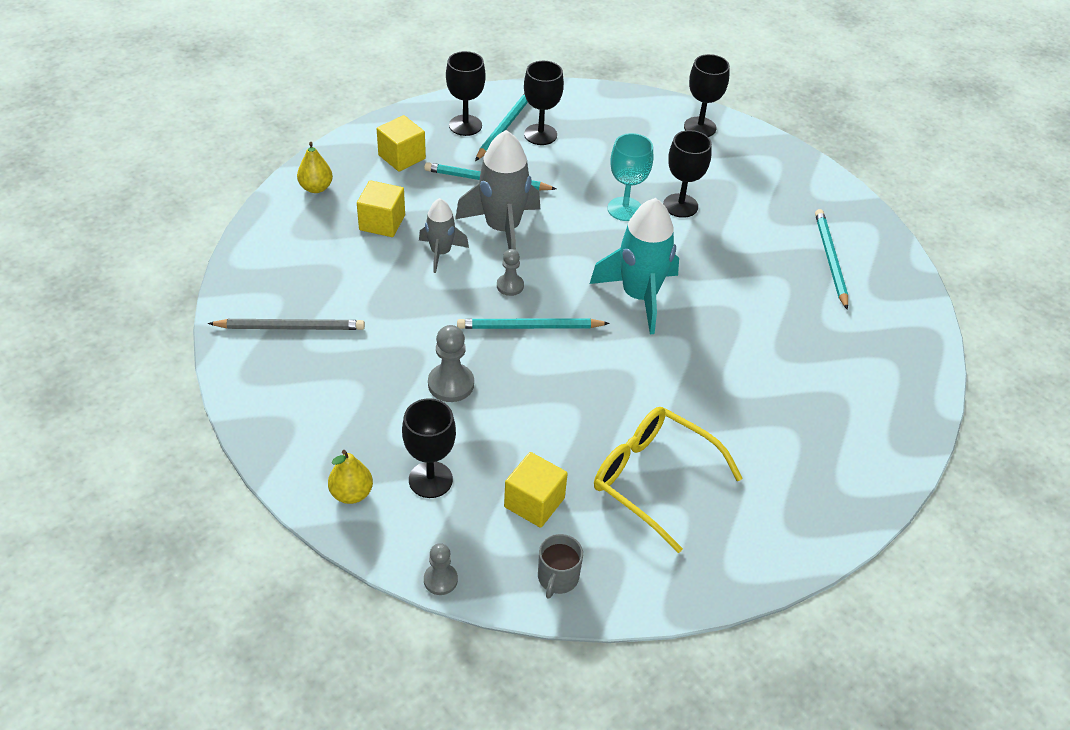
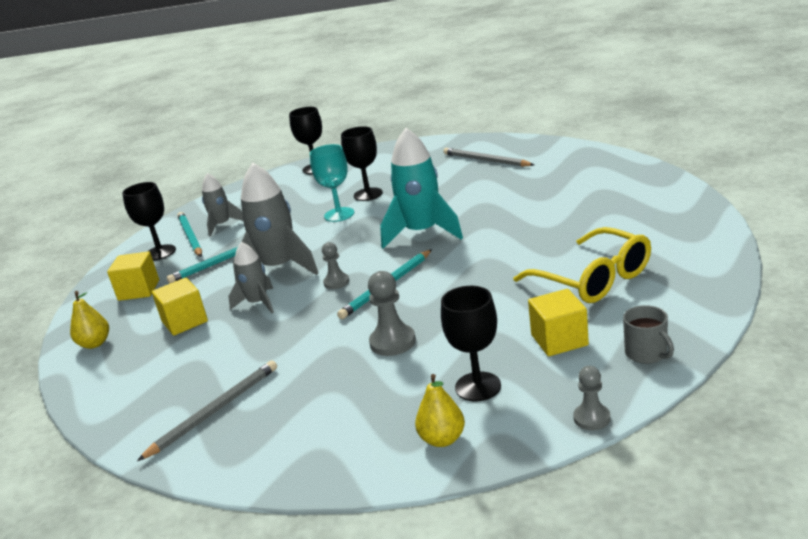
camera: 40 degrees left, 20 degrees down
black goblet [524,61,564,145] -> grey rocket [202,173,243,237]
yellow glasses [594,407,743,553] -> yellow glasses turned 120 degrees counterclockwise [513,227,651,303]
turquoise pencil [815,209,848,310] -> grey pencil [443,148,534,167]

